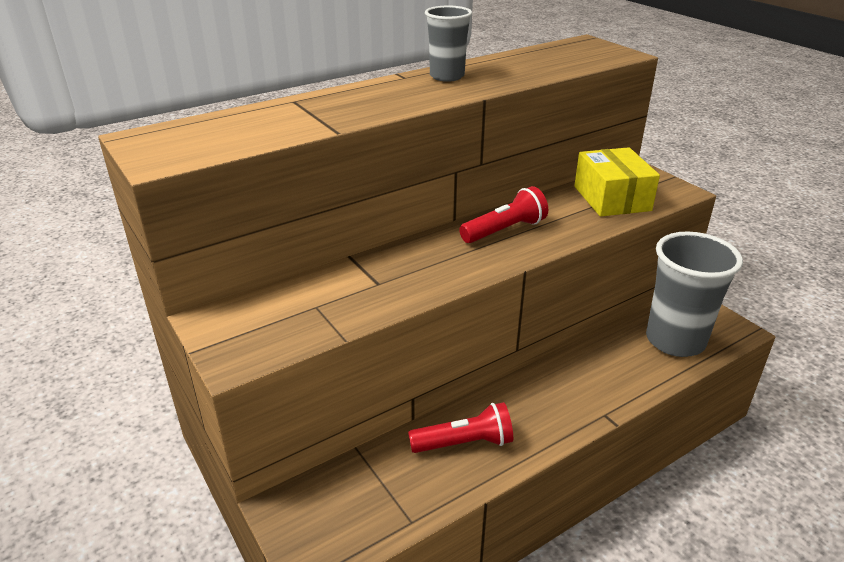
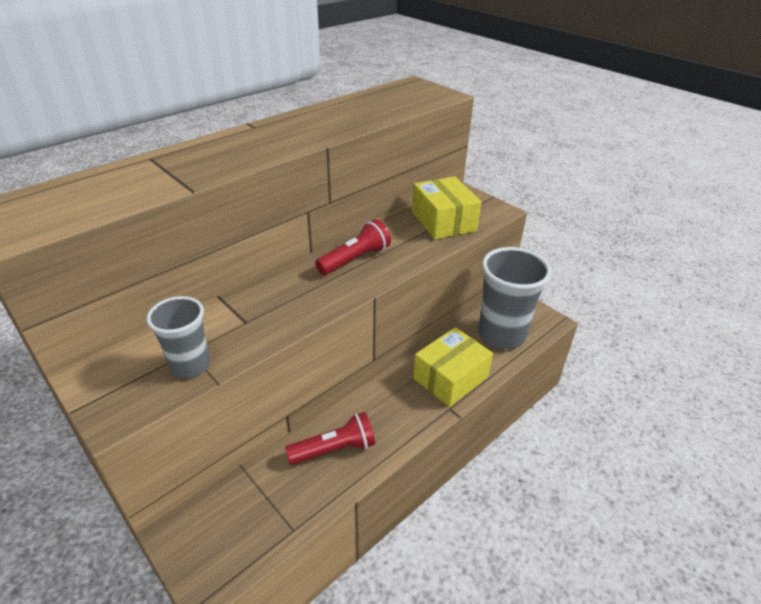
camera: 10 degrees left, 5 degrees up
grey cup [425,6,472,82] -> grey cup moved to [146,296,210,378]
none -> yellow box [413,327,493,407]

